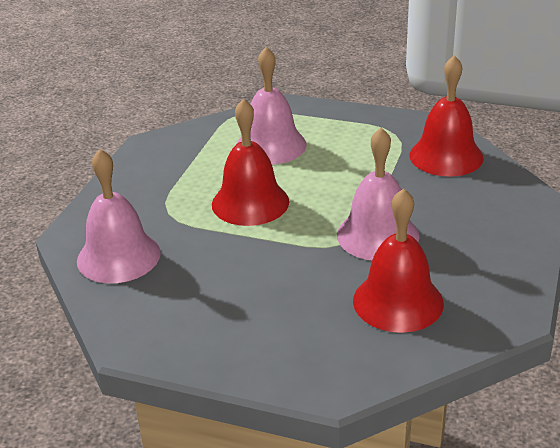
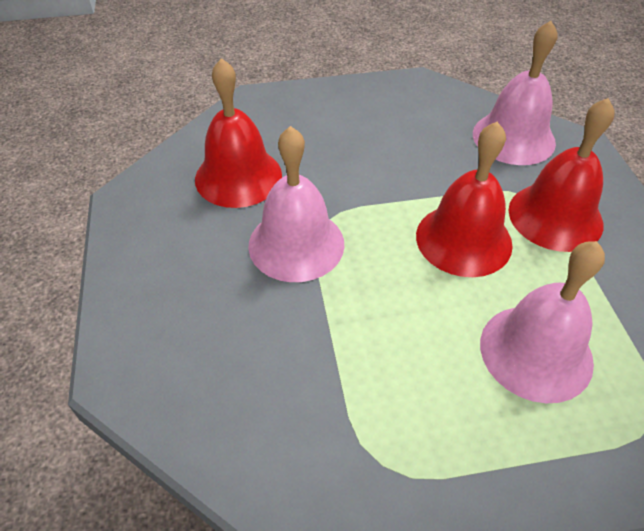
camera: 150 degrees right, 15 degrees up
red bell [410,55,484,177] -> red bell moved to [508,98,615,252]

